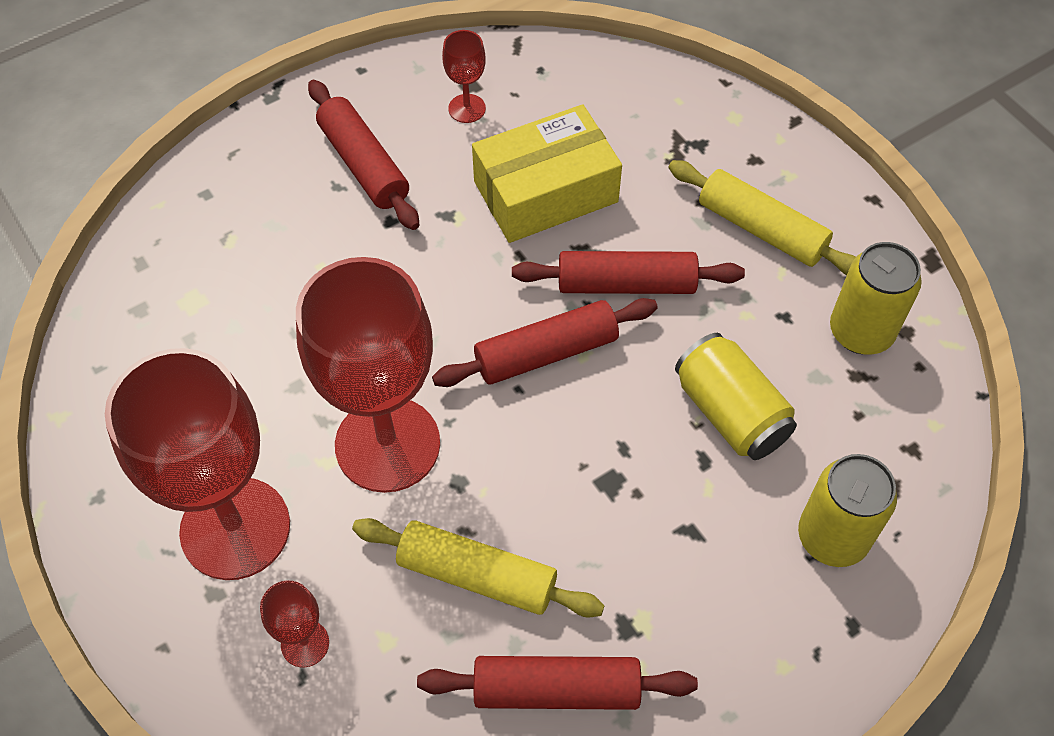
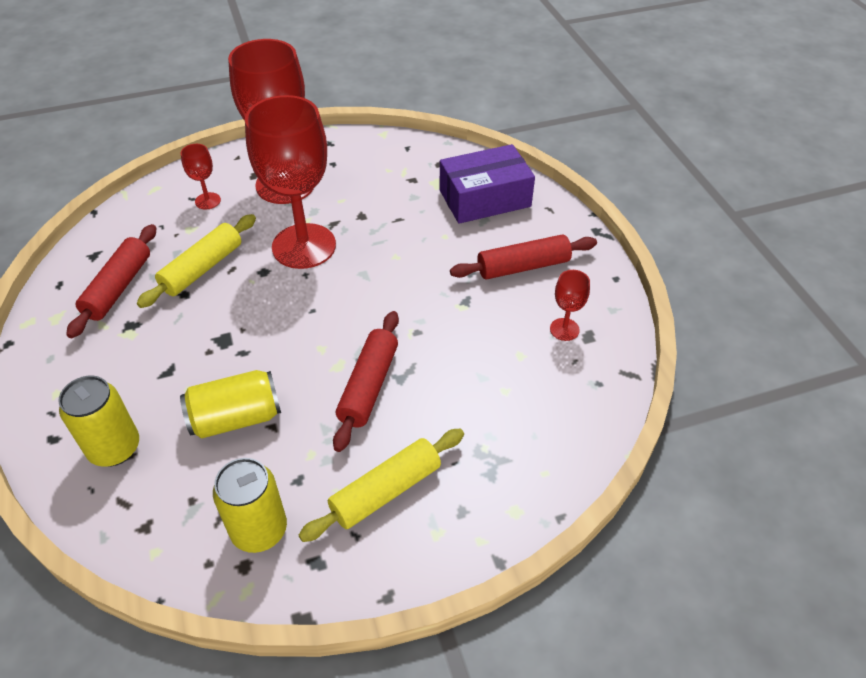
camera: 105 degrees right, 10 degrees down
red rolling pin [432,298,658,387] -> none
yellow box [472,104,622,243] -> none
none -> purple box [440,144,535,224]

